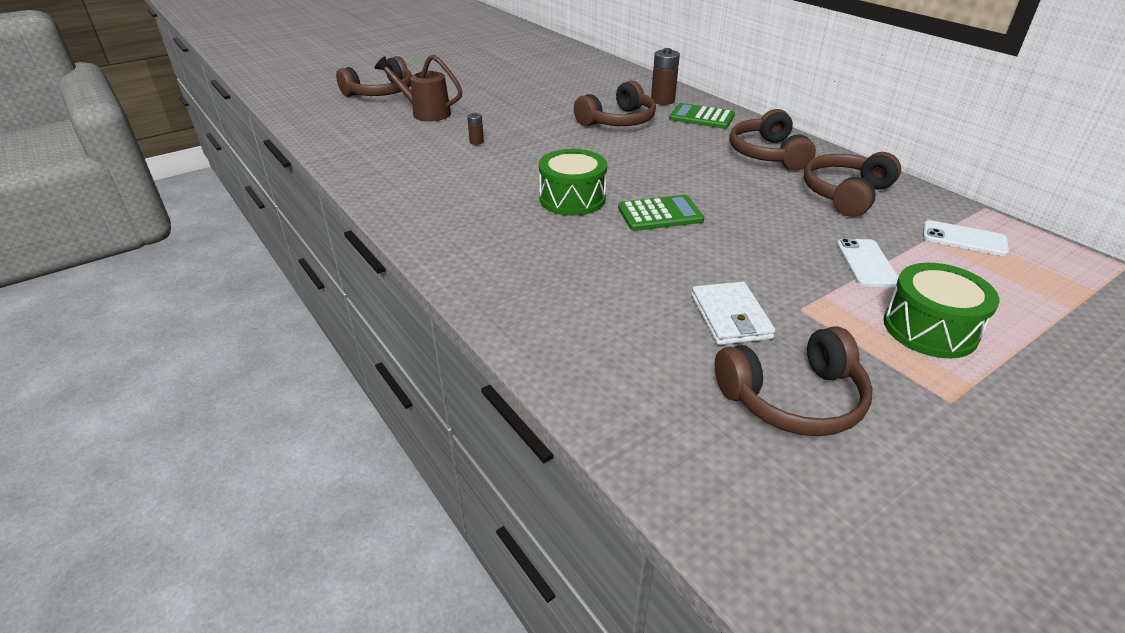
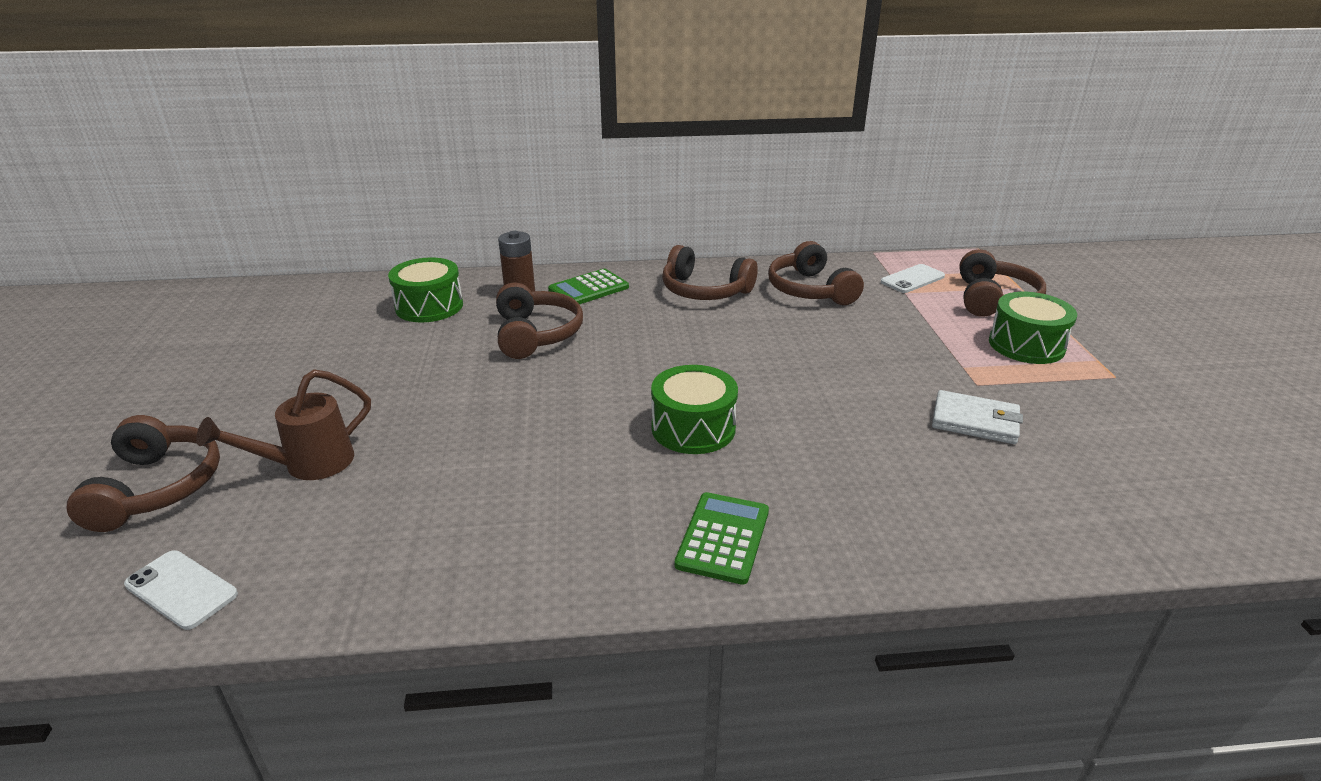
camera: 60 degrees left, 5 degrees down
brown battery [467,113,484,145] -> none
green calculator [618,195,704,231] -> green calculator moved to [675,492,769,585]
brown headphones [715,326,872,436] -> brown headphones moved to [959,249,1046,317]
white phone [837,238,899,287] -> white phone moved to [124,550,238,630]
none -> green drum [388,258,463,322]

